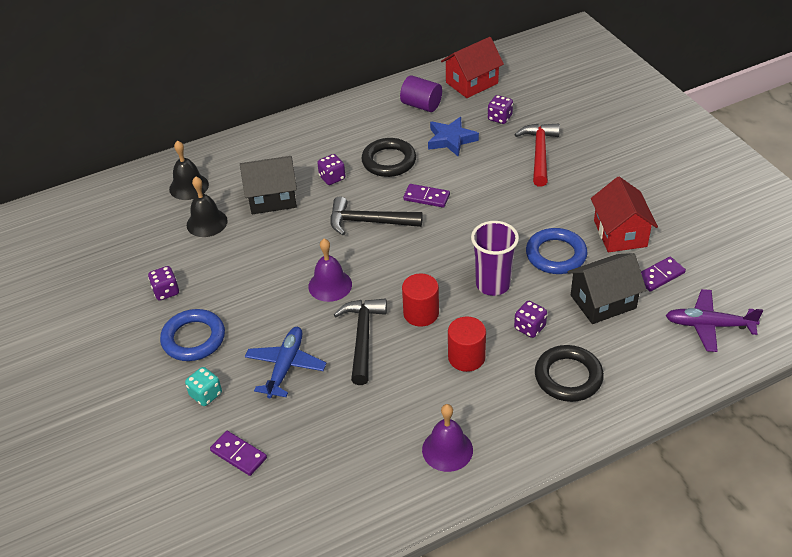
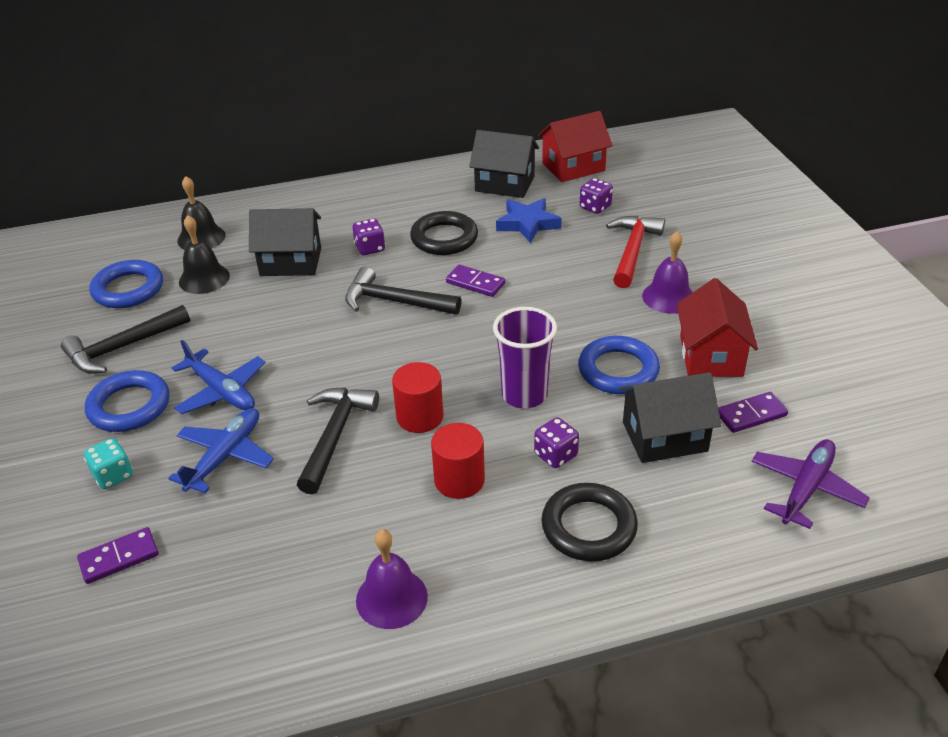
camera: 10 degrees right, 5 degrees down
purple dice [148,266,179,301] -> black hammer [61,305,190,374]
purple domino [210,431,267,476] -> purple domino turned 75 degrees counterclockwise [77,527,159,584]
purple bell [308,239,352,302] -> purple bell moved to [642,231,693,314]
purple cylinder [400,75,442,112] -> black house [469,130,539,198]
purple plane [665,289,763,352] -> purple plane turned 105 degrees clockwise [752,439,870,529]
none -> blue ring [90,260,163,308]
none -> blue plane [172,340,266,414]

